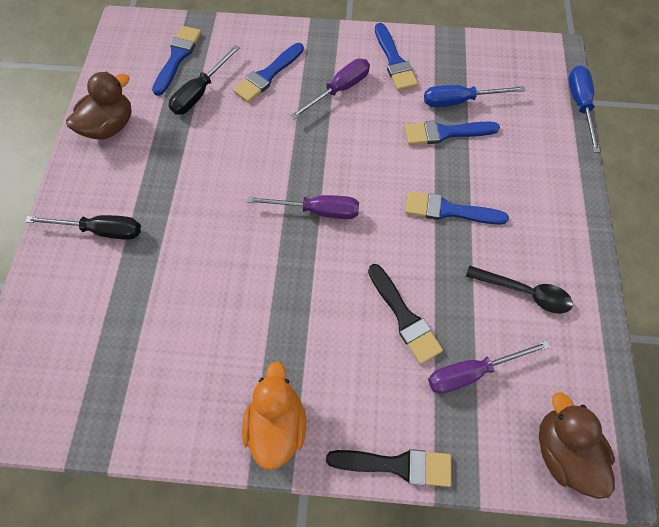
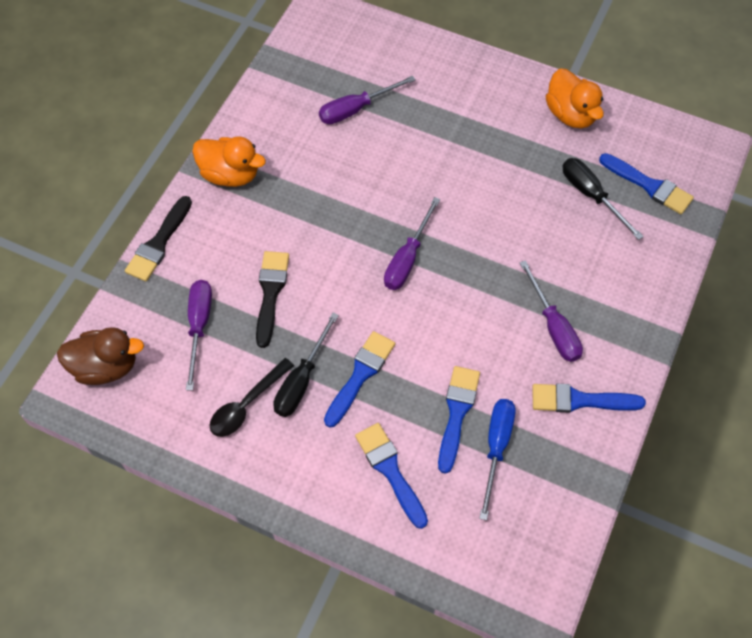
camera: 110 degrees right, 5 degrees down
black screwdriver [25,215,141,240] -> black screwdriver moved to [273,313,339,417]
brown duck [66,72,132,139] -> orange duck [546,69,604,128]
blue brush [233,43,304,103] -> blue brush moved to [355,423,428,529]
black brush [368,264,443,364] -> black brush turned 105 degrees clockwise [256,251,289,348]
blue screwdriver [569,65,600,153] -> none
none -> purple screwdriver [319,76,416,124]

